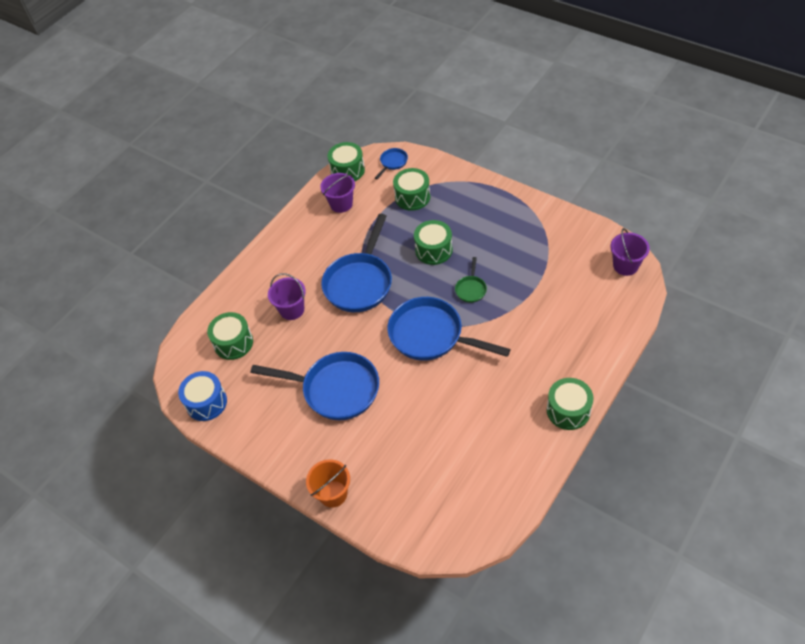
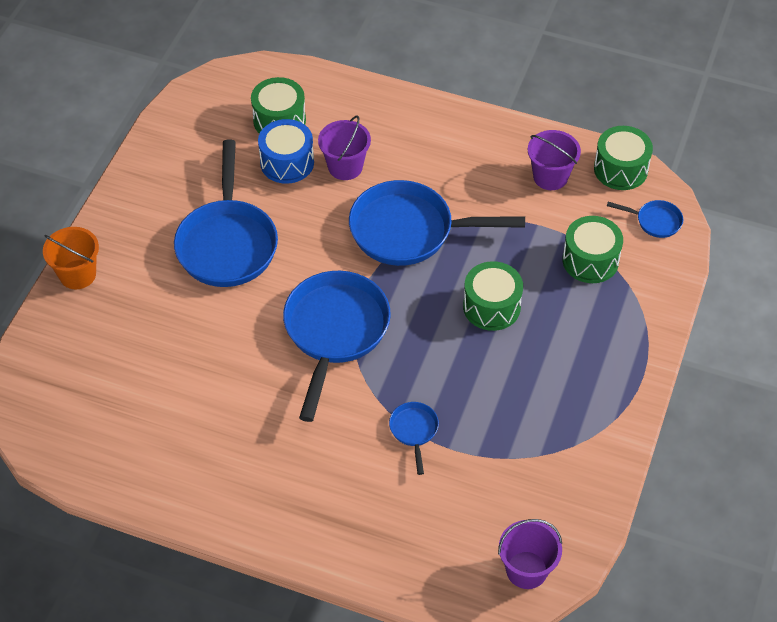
camera: 70 degrees right, 0 degrees up
blue drum [178,371,227,421] -> blue drum moved to [258,119,314,184]
green pan [455,257,487,303] -> none
green drum [547,378,593,430] -> none
none -> blue pan [389,402,439,475]

